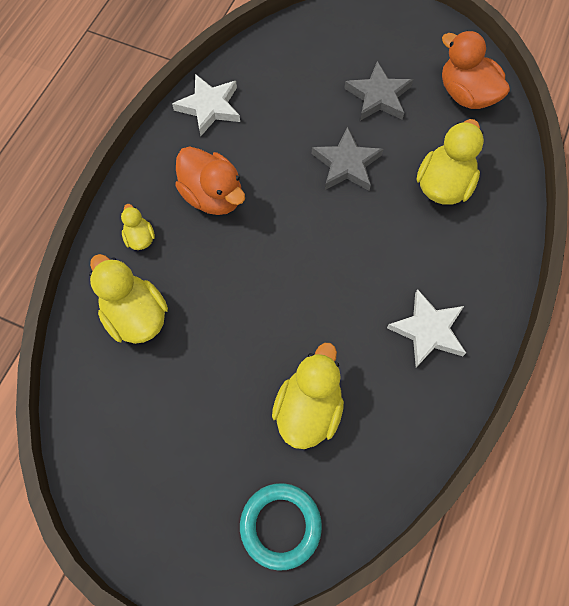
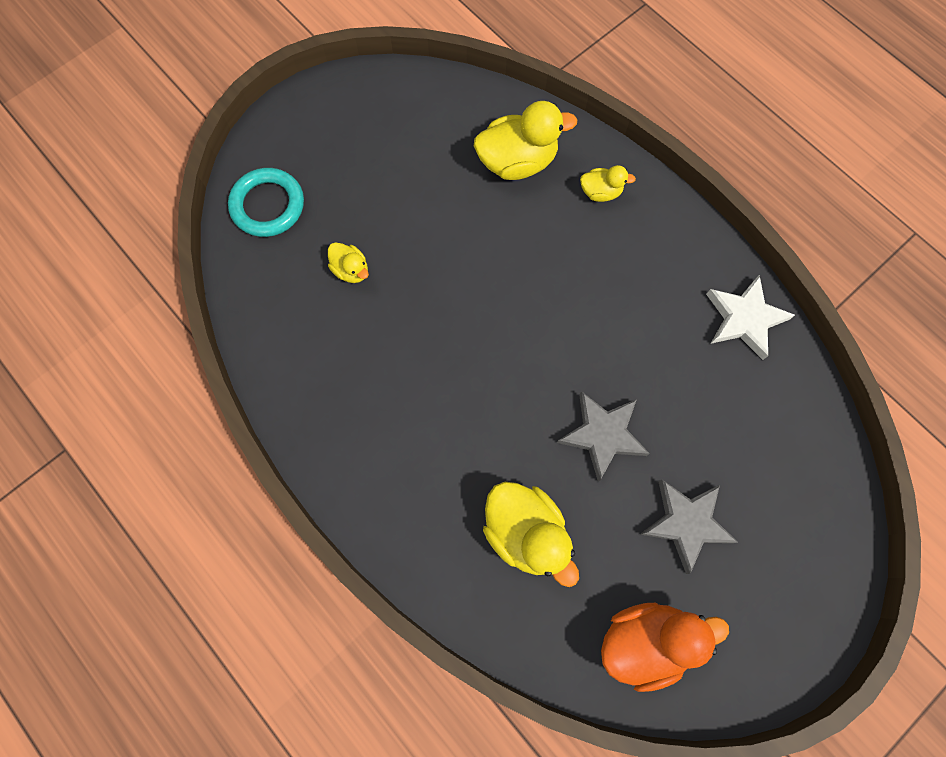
camera: 115 degrees right, 5 degrees up
orange duck [175,147,245,215] -> none
yellow duck [272,343,344,449] -> yellow duck [328,242,369,283], size x0.52
white star [387,289,466,367] -> none

